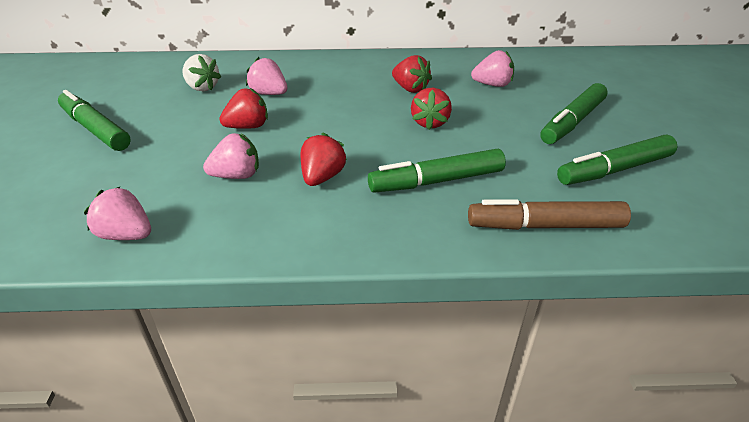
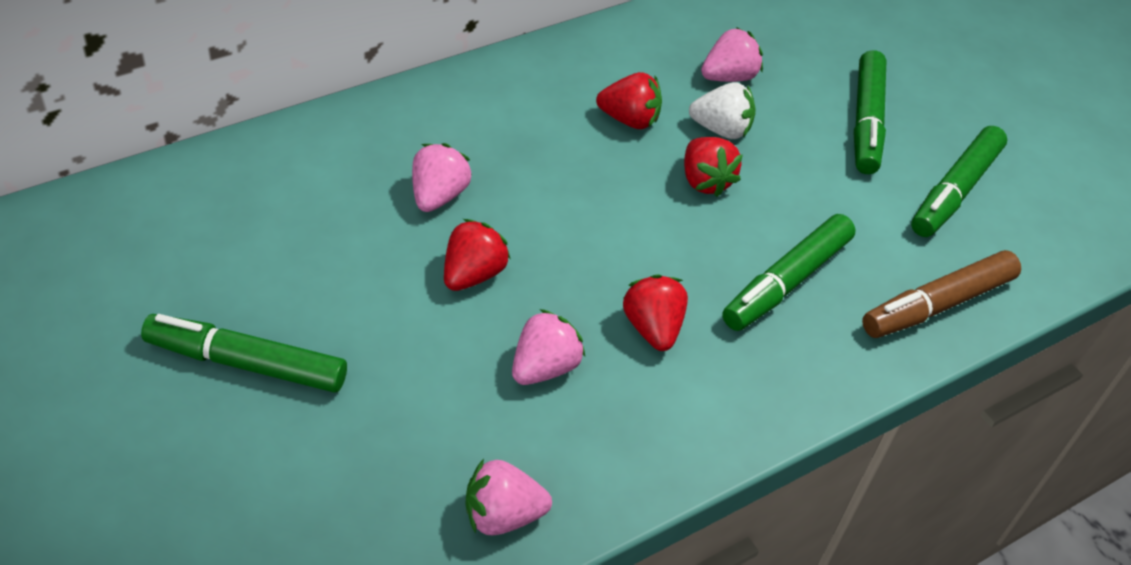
camera: 35 degrees left, 10 degrees up
white strawberry [182,54,221,92] -> white strawberry moved to [689,82,756,139]
pink strawberry [246,57,287,95] -> pink strawberry turned 105 degrees clockwise [412,143,472,212]

